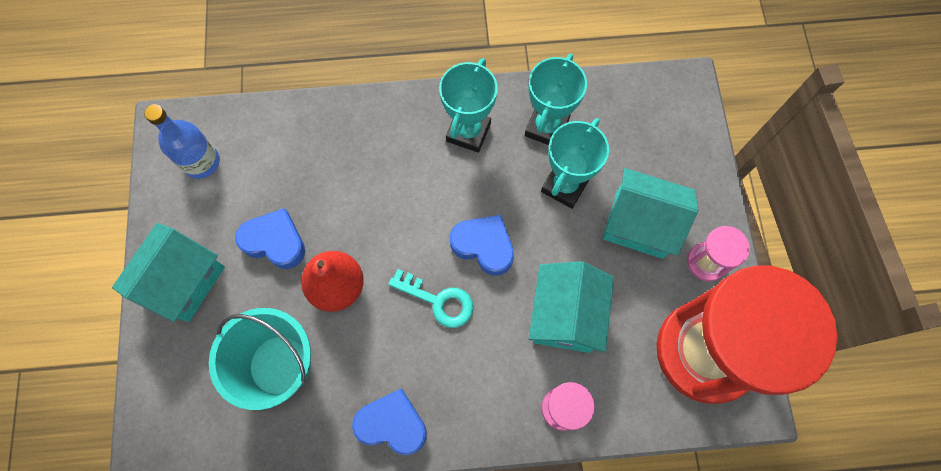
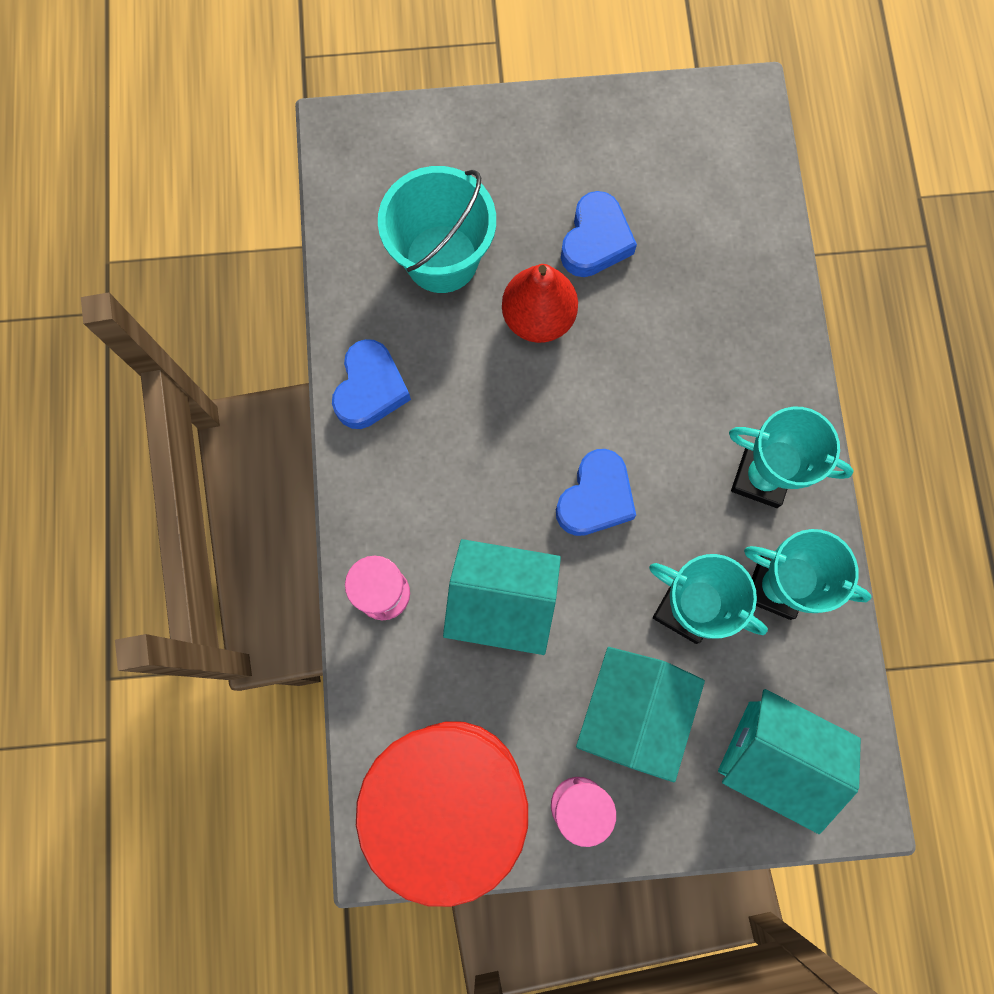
camera: 90 degrees right, 5 degrees up
turquoise house [112,223,225,322] -> turquoise house moved to [718,689,861,834]
blue bottle [144,104,220,179] -> none
turquoise key [388,269,474,328] -> none

